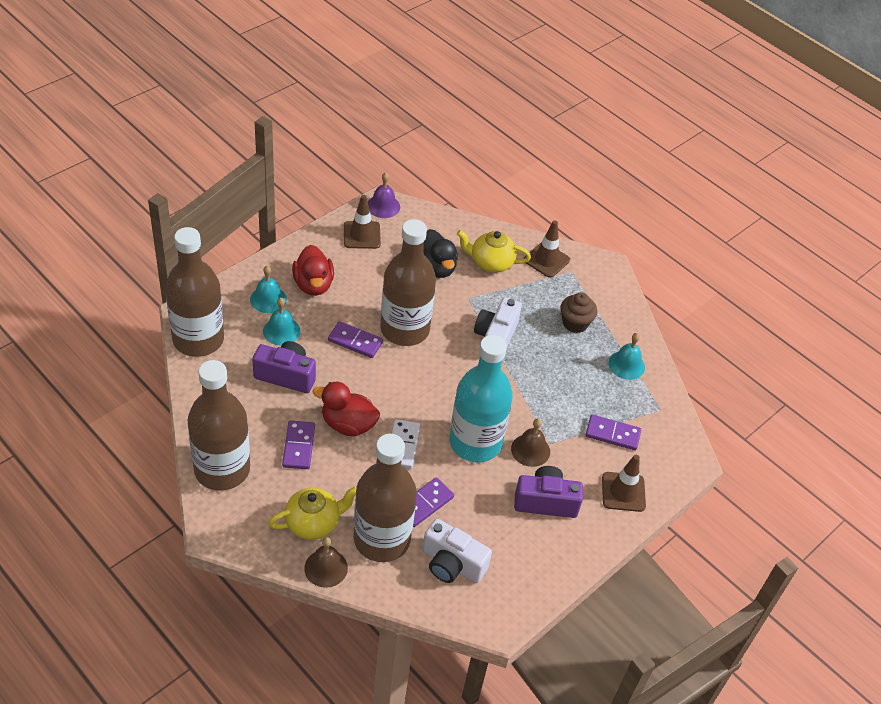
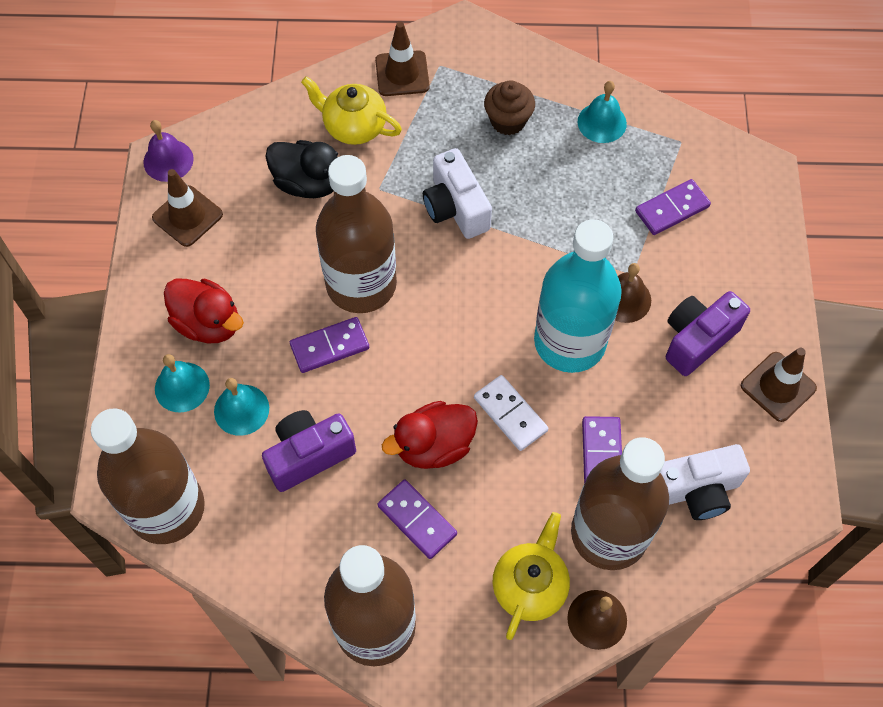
camera: 40 degrees left, 15 degrees up
yellow teapot [457,230,531,273] -> yellow teapot turned 60 degrees clockwise [301,76,402,145]
brown traffic cone [602,455,646,512] -> brown traffic cone moved to [741,348,817,422]

